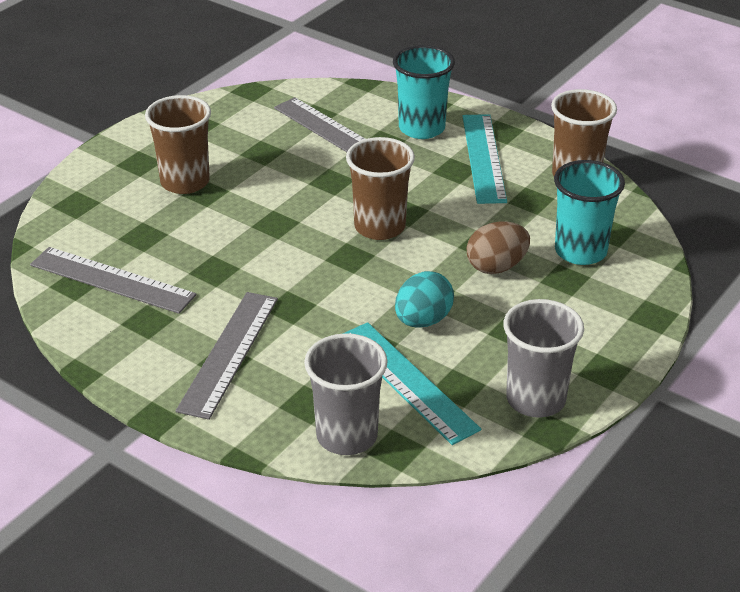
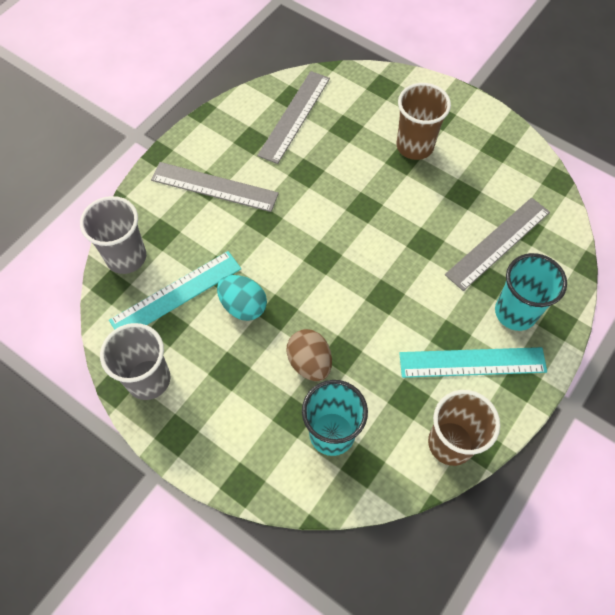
camera: 90 degrees right, 25 degrees up
brown cup [346,137,415,240] -> none

